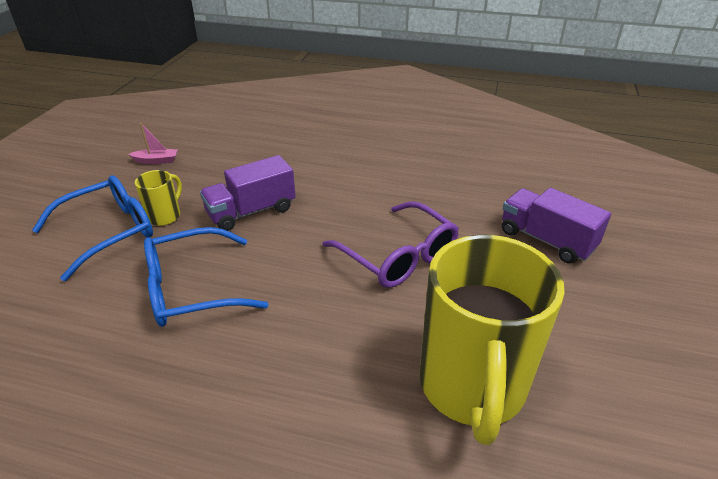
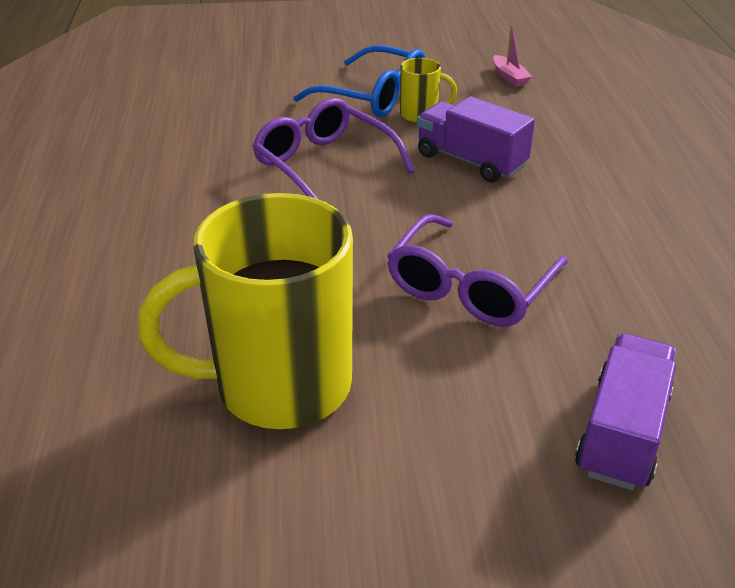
camera: 70 degrees right, 0 degrees up
blue glasses [144,227,268,327] -> purple glasses [253,98,415,200]

